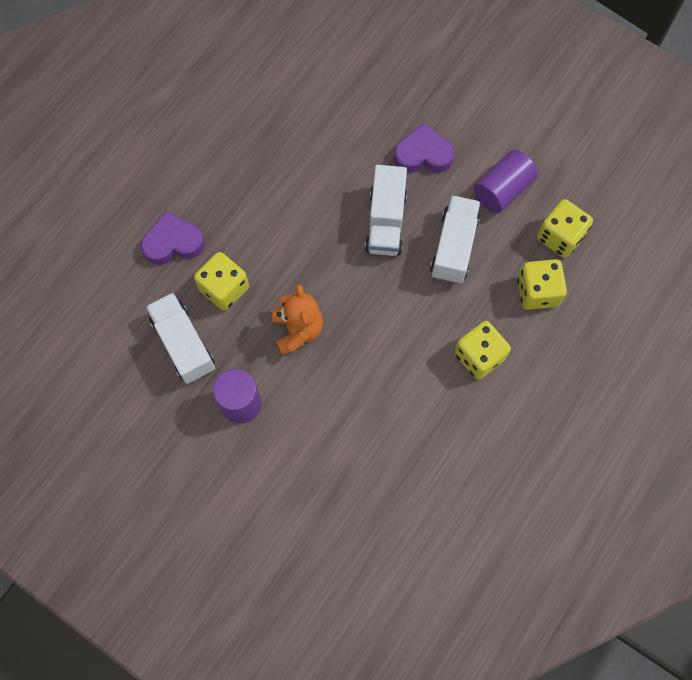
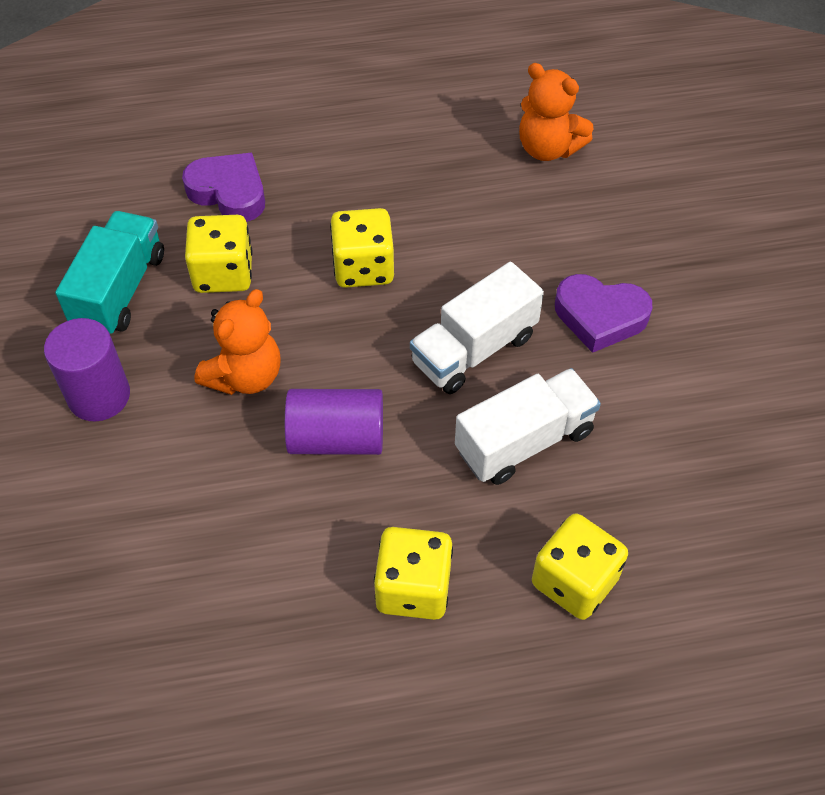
camera: 45 degrees right, 15 degrees down
white truck [146,293,215,384] -> turquoise truck [55,211,164,334]
purple heart [394,123,454,173] -> purple heart turned 150 degrees clockwise [555,274,652,353]
purple cylinder [473,150,538,214] -> purple cylinder moved to [285,389,383,455]
yellow dice [537,199,593,258] -> yellow dice moved to [330,208,394,288]
none -> orange teddy bear [519,63,593,161]

